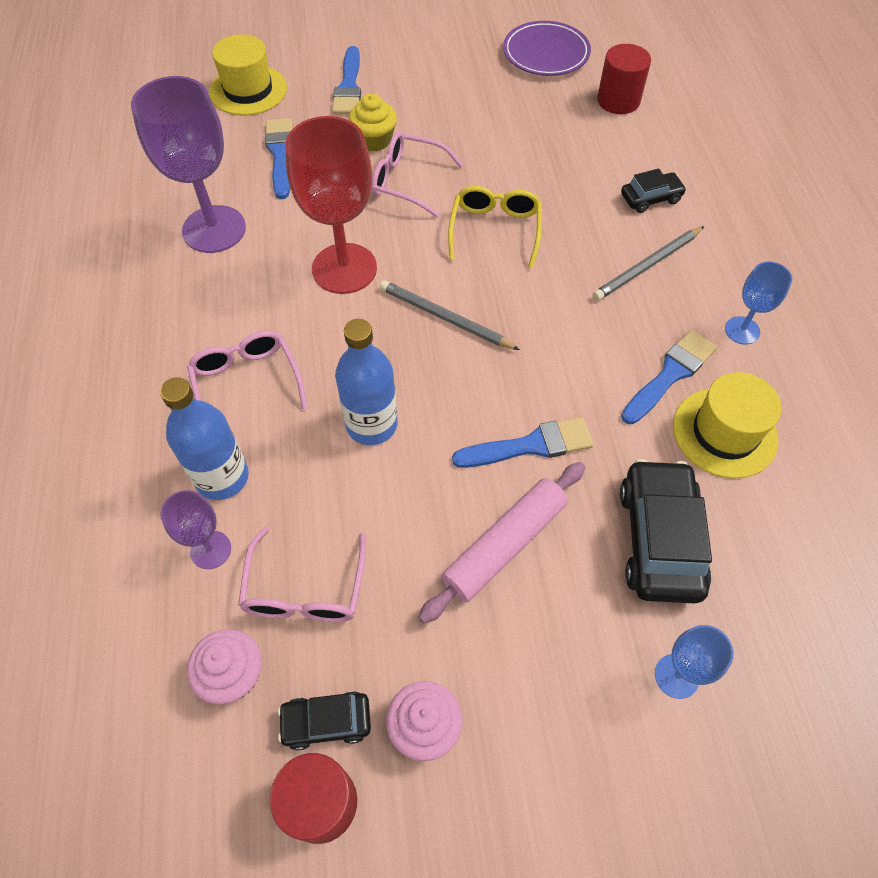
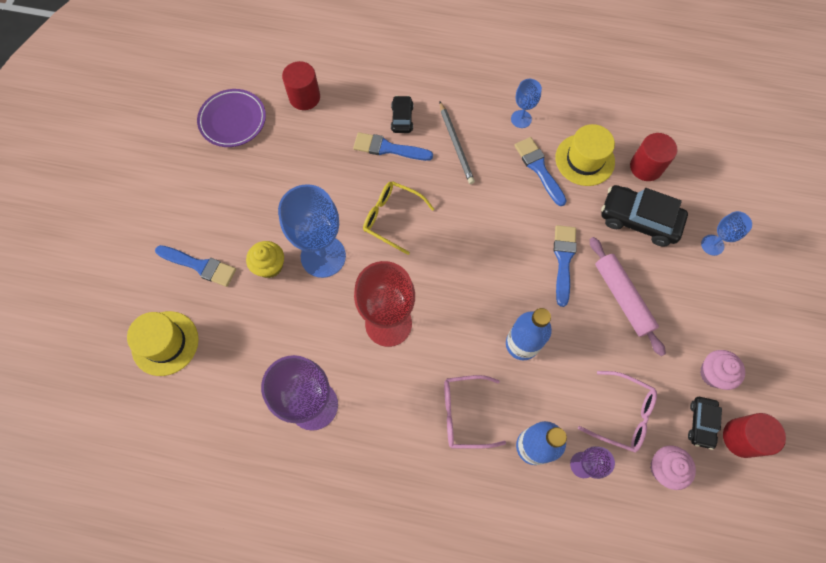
camera: 70 degrees left, 10 degrees up
blue brush [265,118,293,199] -> blue brush moved to [353,132,433,161]
pink glasses [371,132,463,218] -> blue goblet [278,184,346,278]
grey pencil [380,281,520,350] -> none
none -> red cylinder [630,133,677,181]

